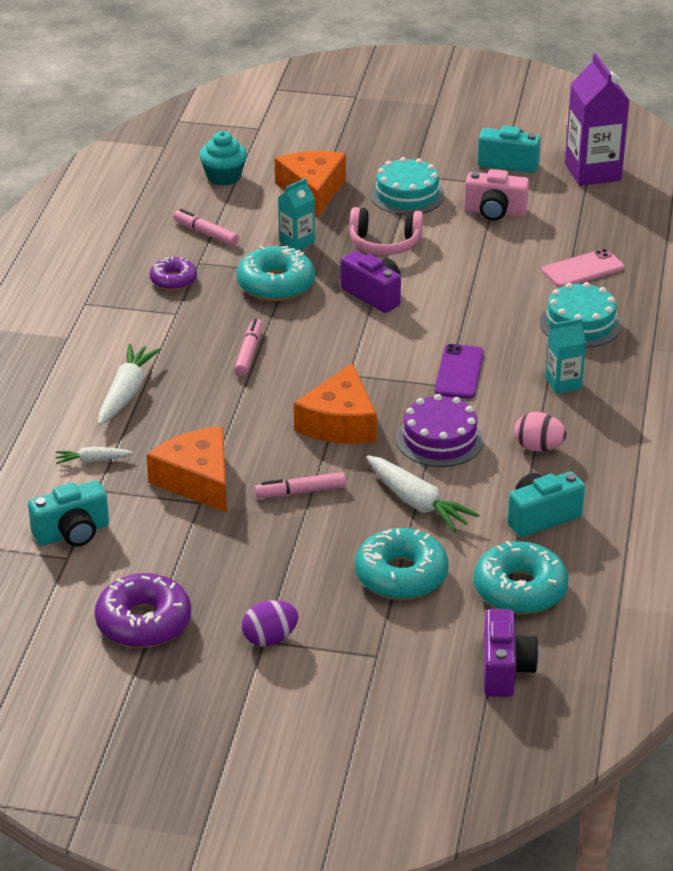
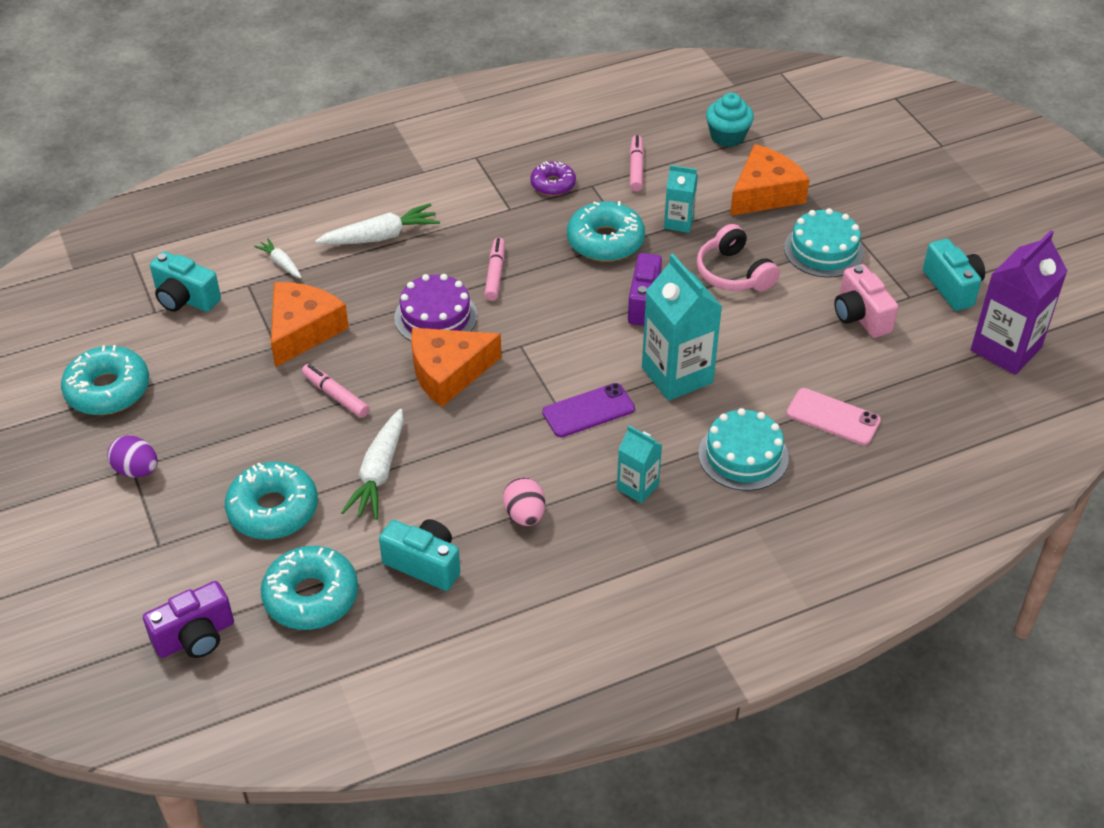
camera: 55 degrees right, 10 degrees up
purple donut [95,573,191,648] -> turquoise donut [61,345,149,415]
pink marker [234,318,262,376] -> pink marker turned 60 degrees counterclockwise [484,238,505,301]
purple cake [396,394,484,467] -> purple cake moved to [394,274,477,341]
none -> turquoise carton [642,254,722,401]

